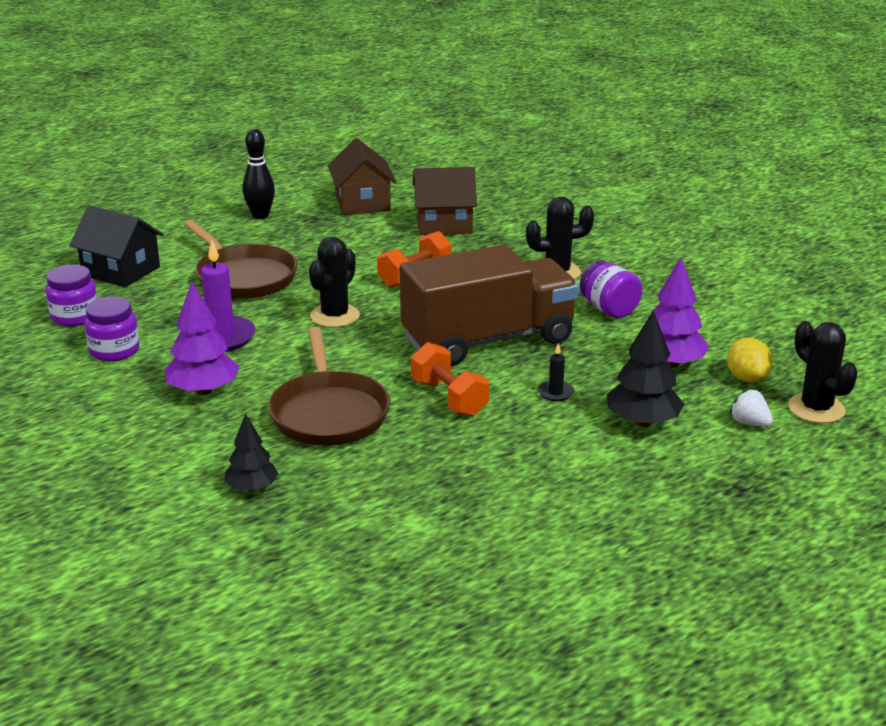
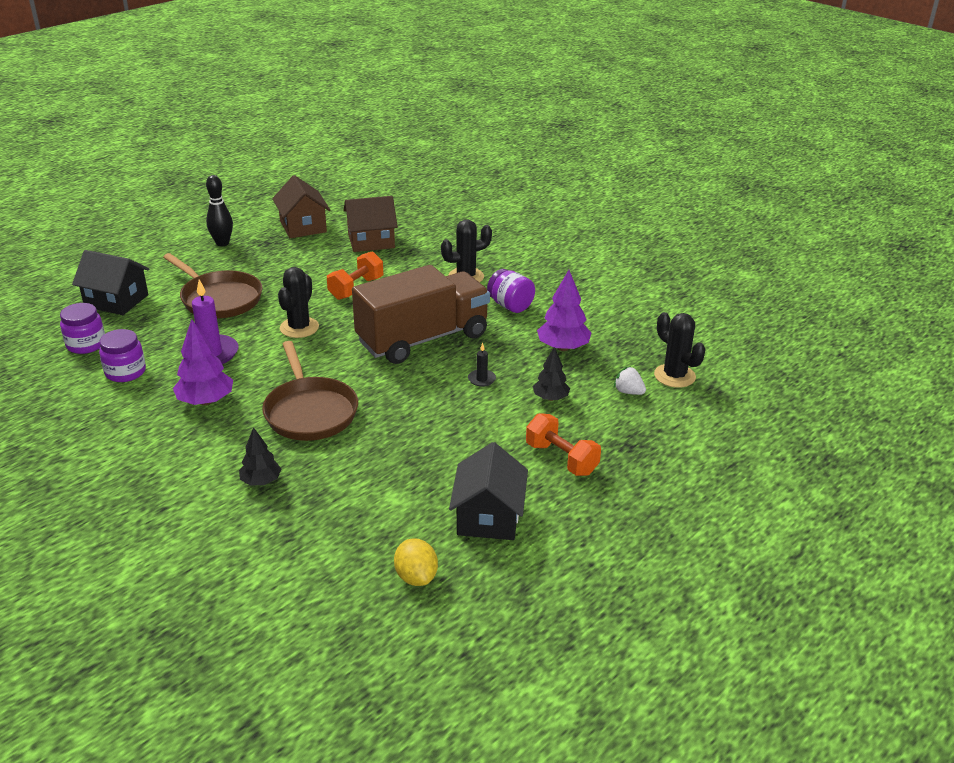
camera: 10 degrees left, 5 degrees up
orange dumbbell [411,342,489,417] -> orange dumbbell moved to [526,413,601,476]
black tree [607,310,684,427] -> black tree [533,347,570,401], size x0.64
yellow lemon [727,337,773,383] -> yellow lemon moved to [394,538,438,586]
none -> black house [449,442,528,540]

